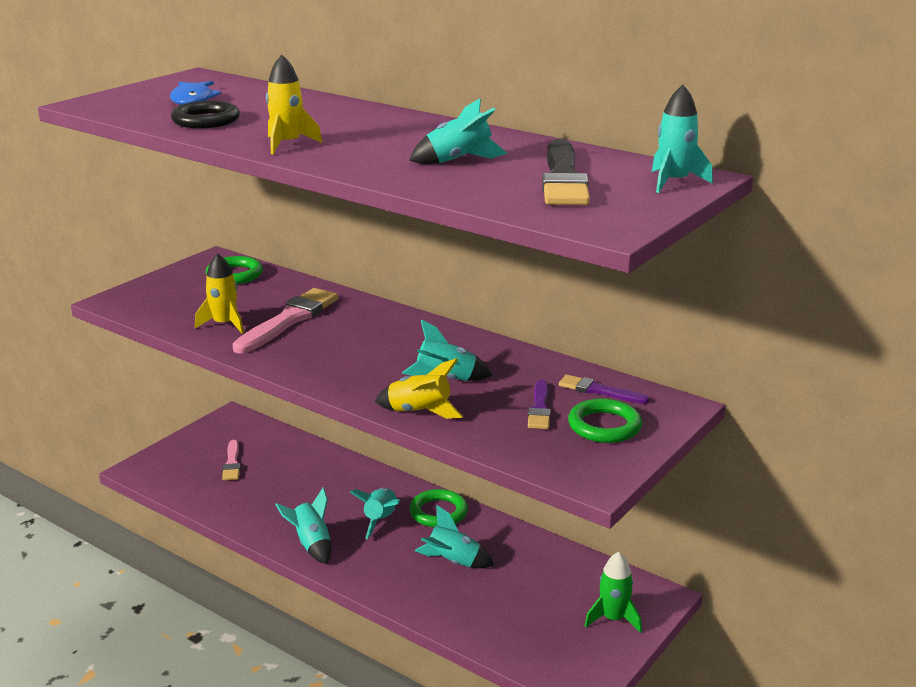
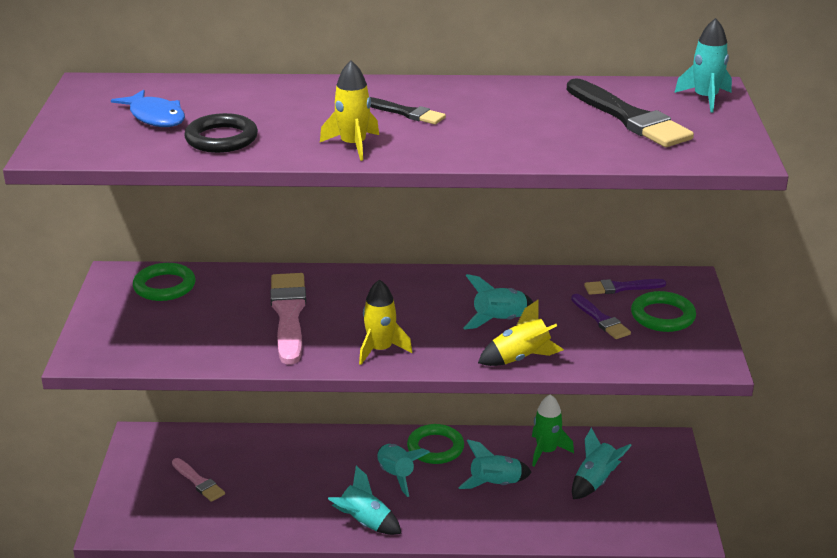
camera: 35 degrees left, 5 degrees up
yellow rocket [195,253,244,333] -> yellow rocket moved to [359,279,412,365]
turquoise rocket [409,98,507,164] -> turquoise rocket moved to [572,428,632,499]
green rocket [585,552,642,633] -> green rocket moved to [532,394,574,466]
none -> black brush [370,97,446,125]

